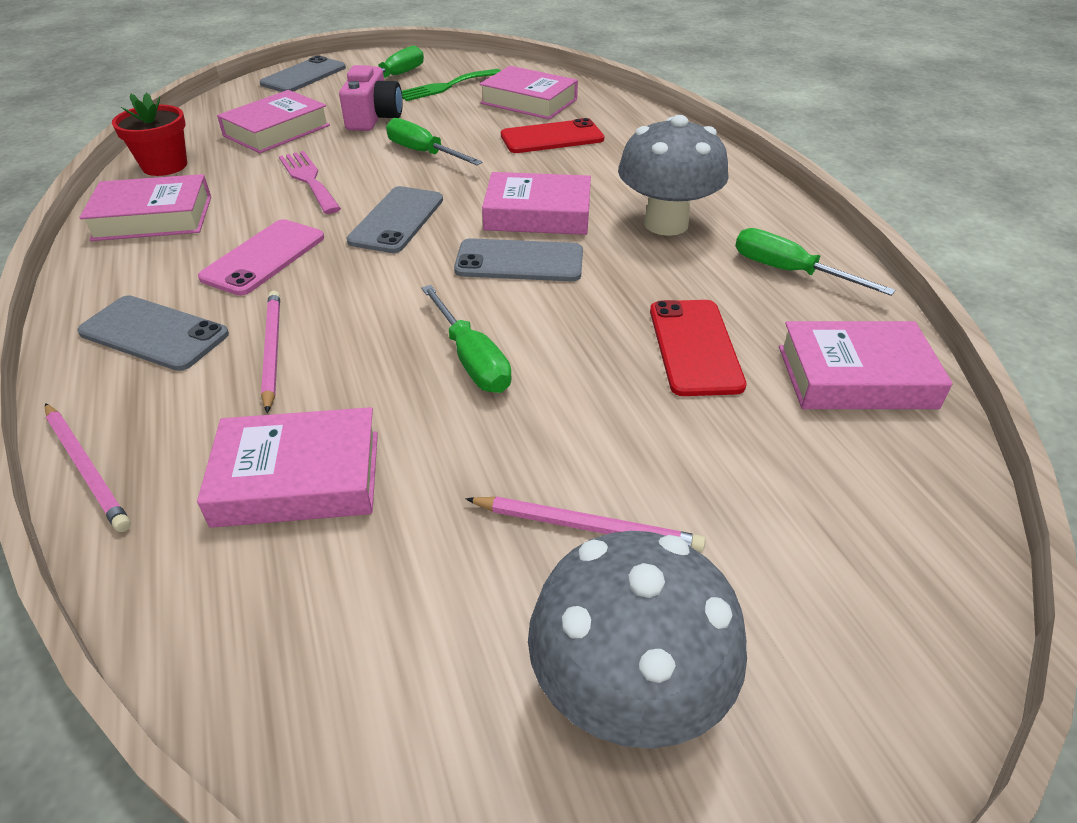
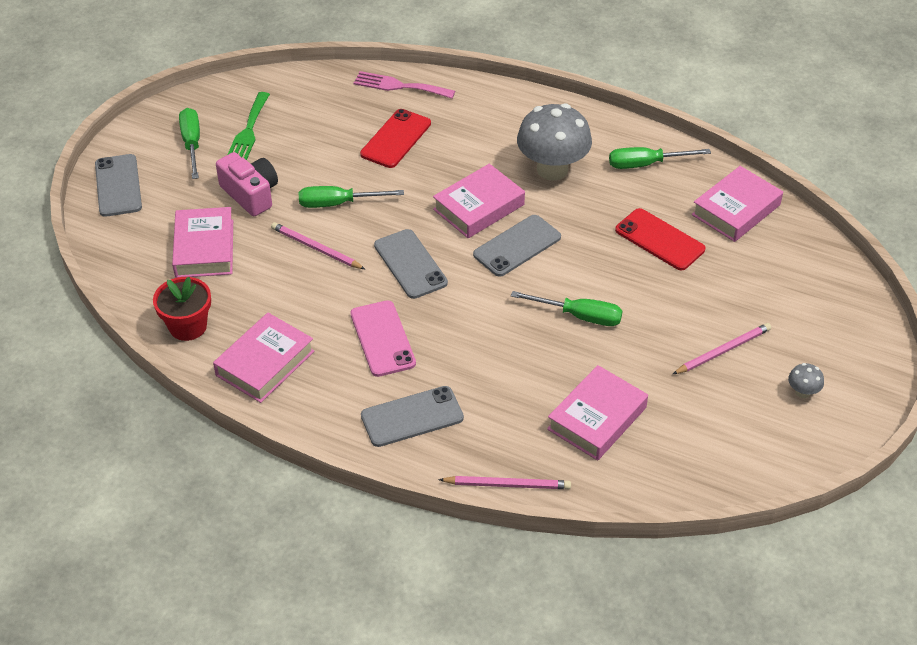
camera: 45 degrees left, 5 degrees up
pink pencil [261,291,280,413] -> pink pencil moved to [271,222,365,269]
pink fork [279,151,341,214] -> pink fork moved to [354,71,455,98]
pink book [480,66,578,119] -> none
grey mushroom [528,531,747,749] -> grey mushroom [788,363,824,398], size x0.41

